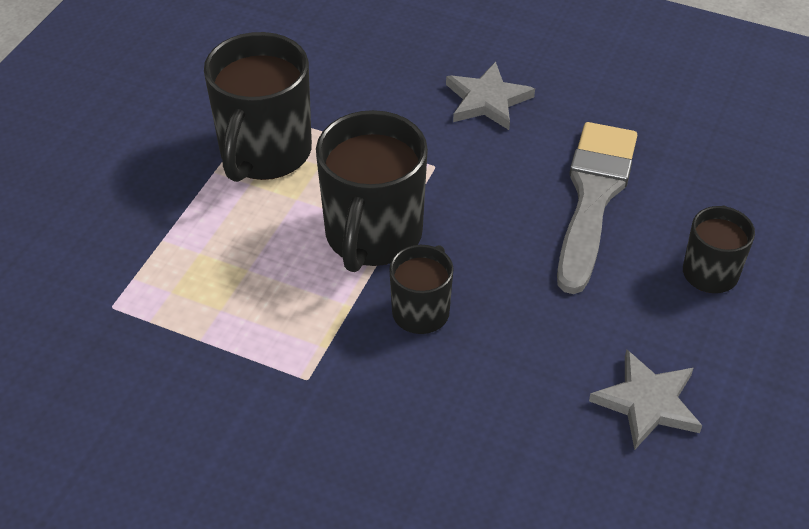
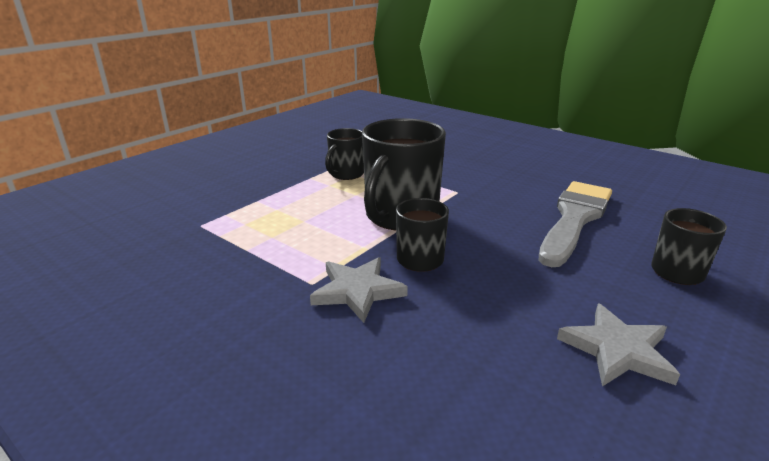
camera: 15 degrees right, 20 degrees down
black mug [204,32,312,182] -> black mug [325,128,364,180], size x0.56
grey star [446,62,535,130] -> grey star moved to [310,257,408,323]

